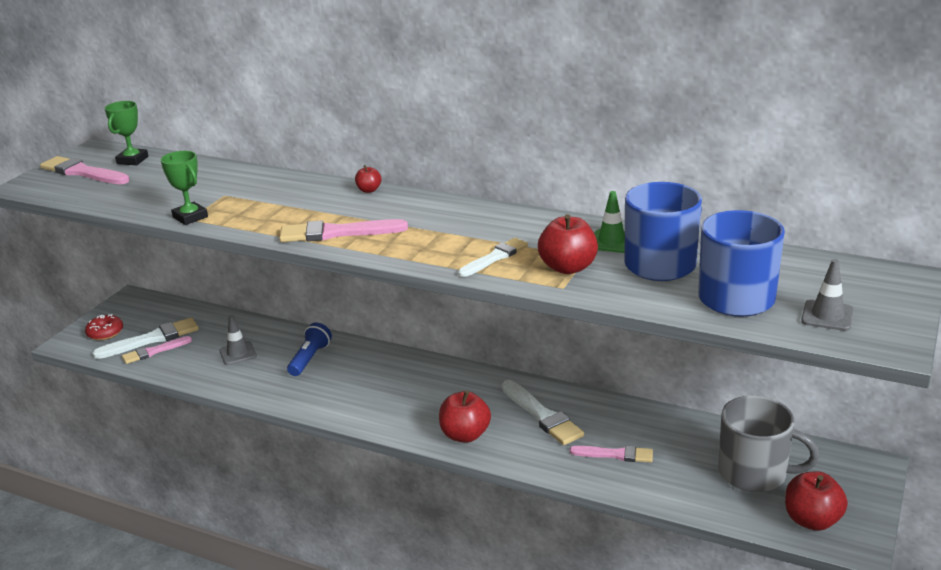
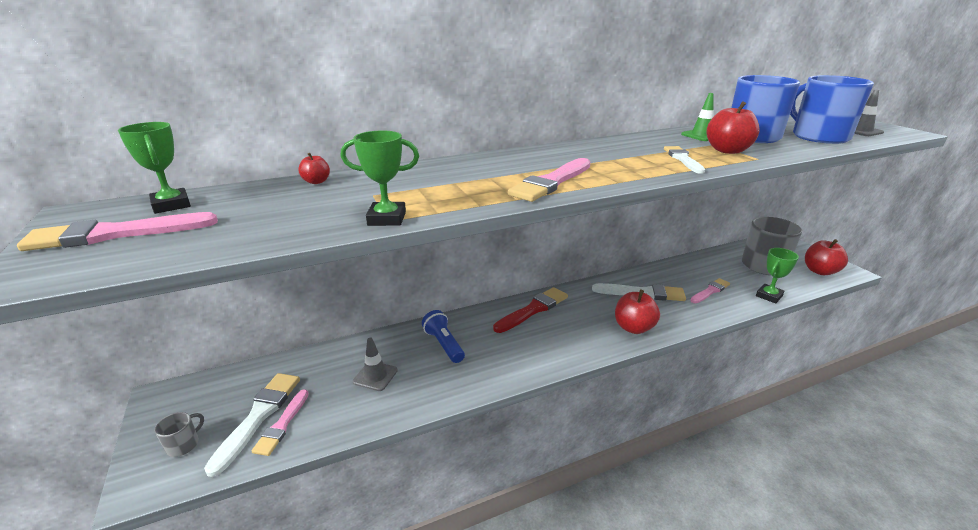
camera: 50 degrees left, 0 degrees up
red donut [85,314,123,340] -> grey mug [155,412,204,457]
red apple [355,165,381,193] -> red apple moved to [298,153,330,184]
none -> red brush [493,287,568,333]
none -> green trophy [756,248,799,304]

